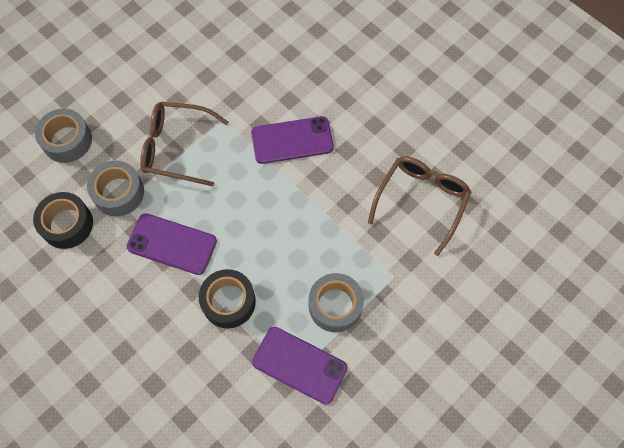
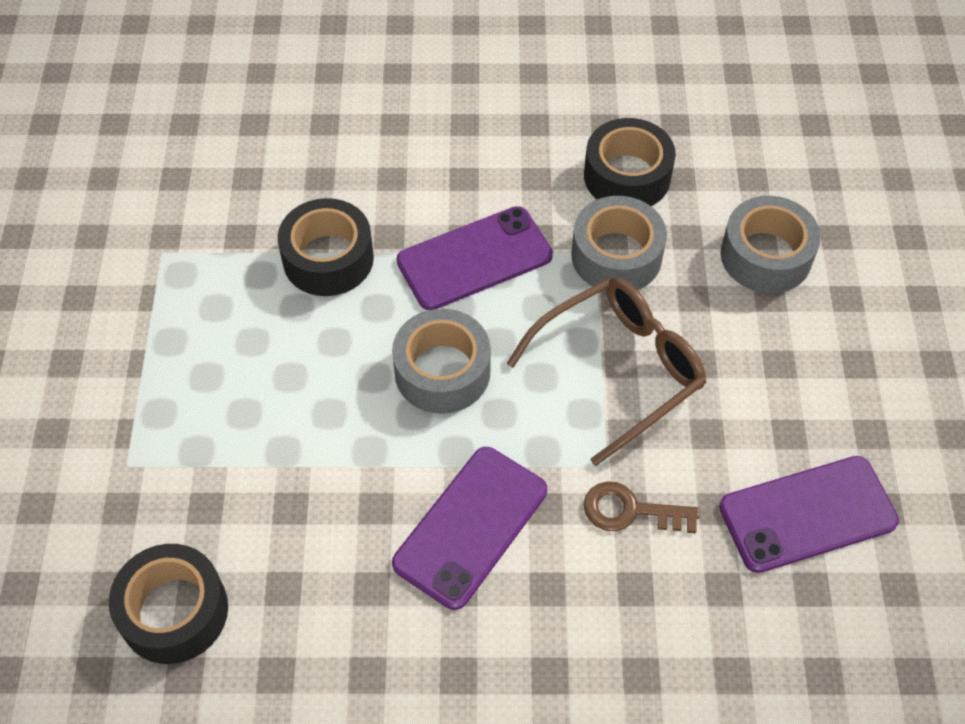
camera: 135 degrees right, 10 degrees down
purple phone [252,327,348,405] -> purple phone moved to [719,456,899,573]
grey tape [309,273,364,332] -> grey tape moved to [392,309,491,414]
brown glasses [368,157,471,256] -> black tape [109,544,228,664]
none -> brown key [584,481,700,533]

